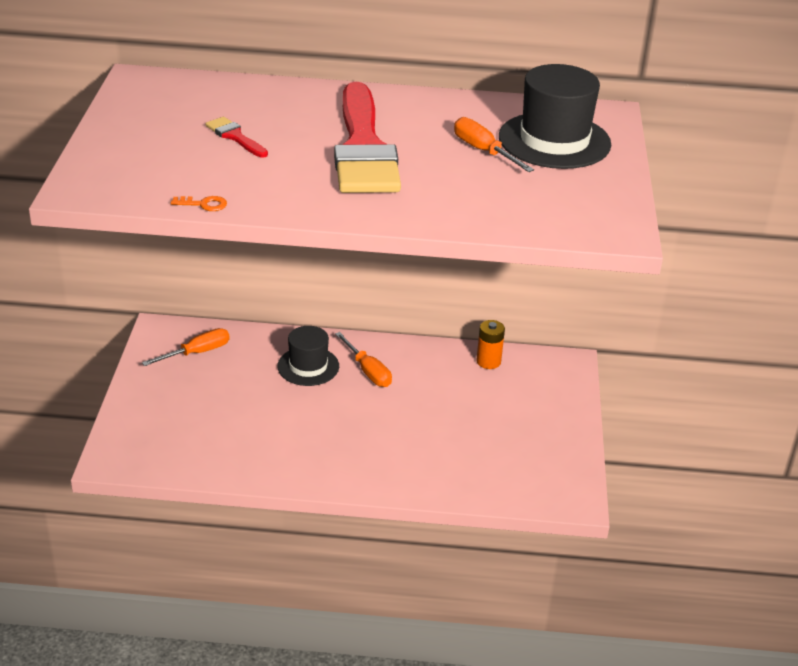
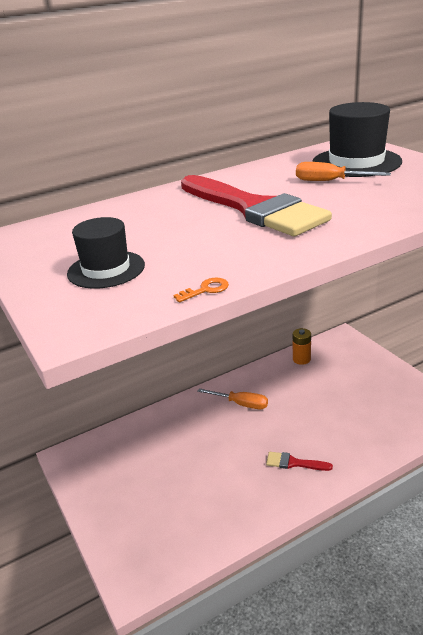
camera: 30 degrees left, 5 degrees down
orange screwdriver [142,328,229,366] -> none
red brush [206,117,268,158] -> red brush moved to [266,452,333,471]
black hat [277,326,339,386] -> black hat moved to [67,217,145,289]

